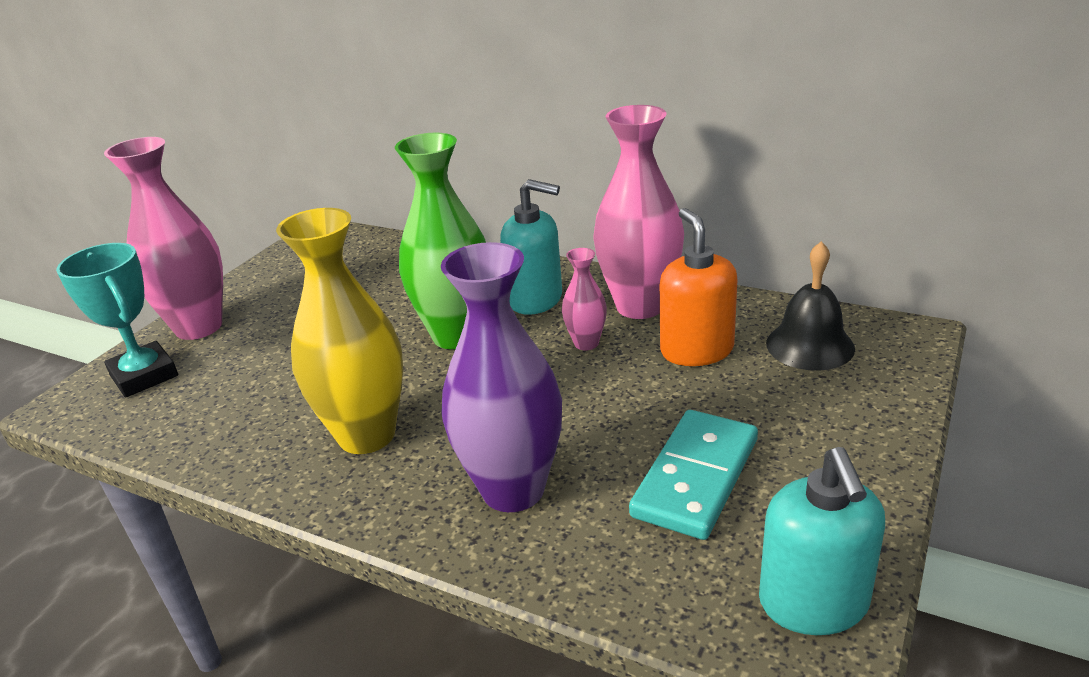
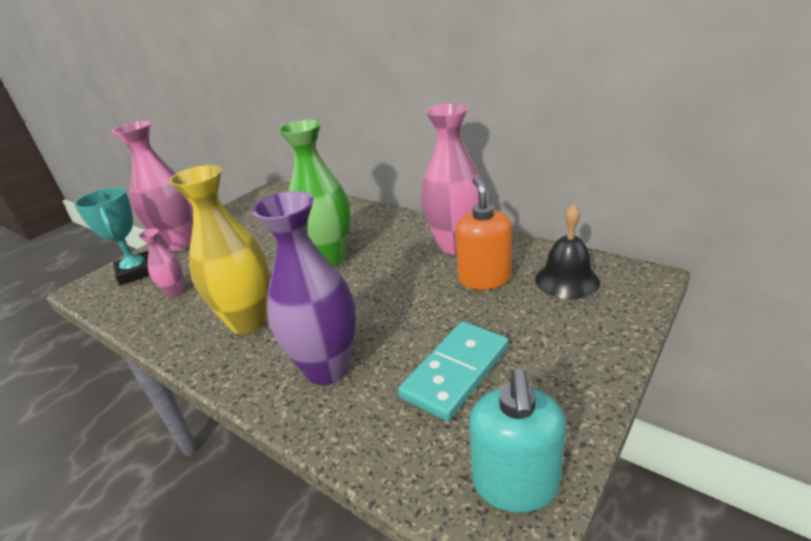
camera: 10 degrees right, 0 degrees up
turquoise soap dispenser [500,179,562,315] -> none
pink vase [562,248,607,350] -> pink vase moved to [138,228,184,297]

